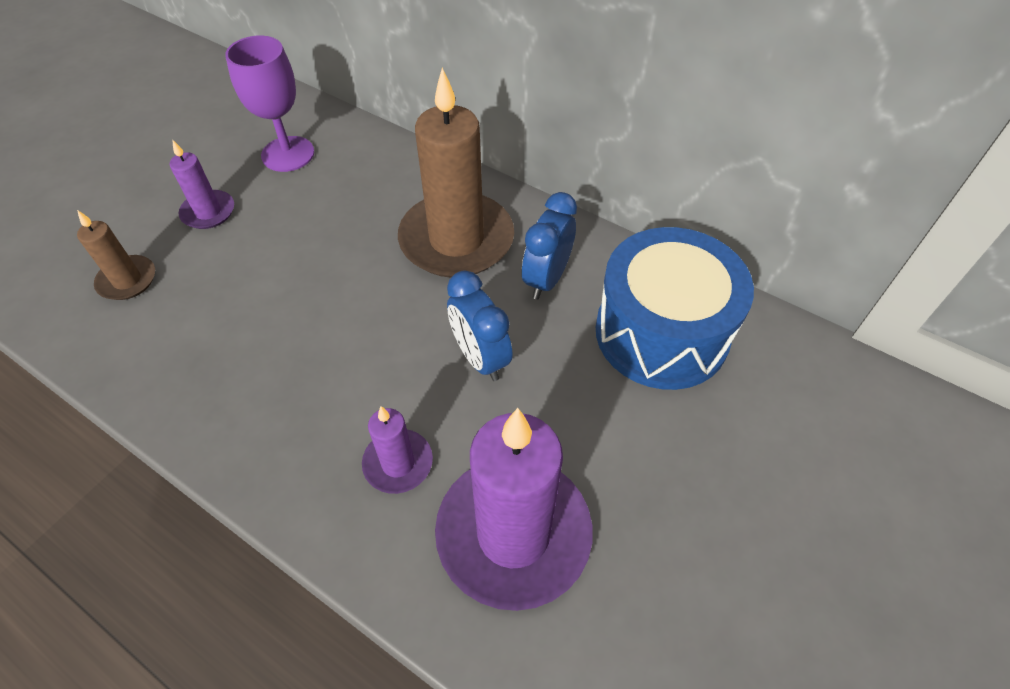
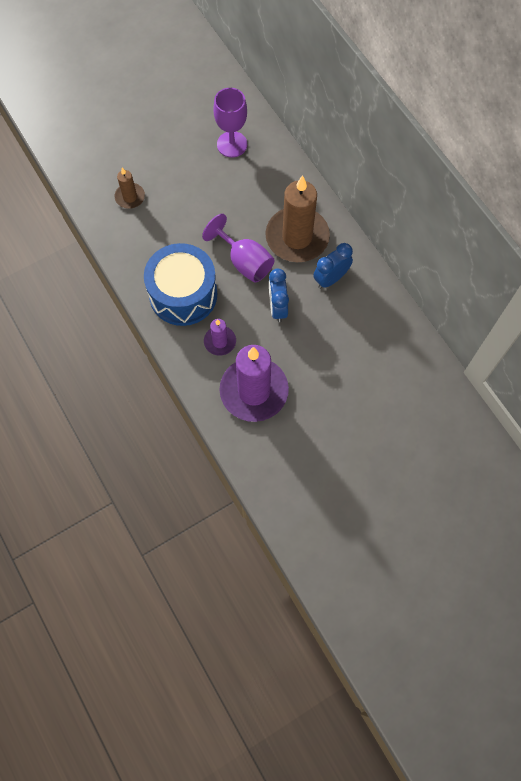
camera: 25 degrees right, 15 degrees up
purple candle [170,139,234,229] -> none
blue drum [596,227,754,390] -> blue drum moved to [144,243,217,326]
none -> purple goblet [202,214,275,283]

